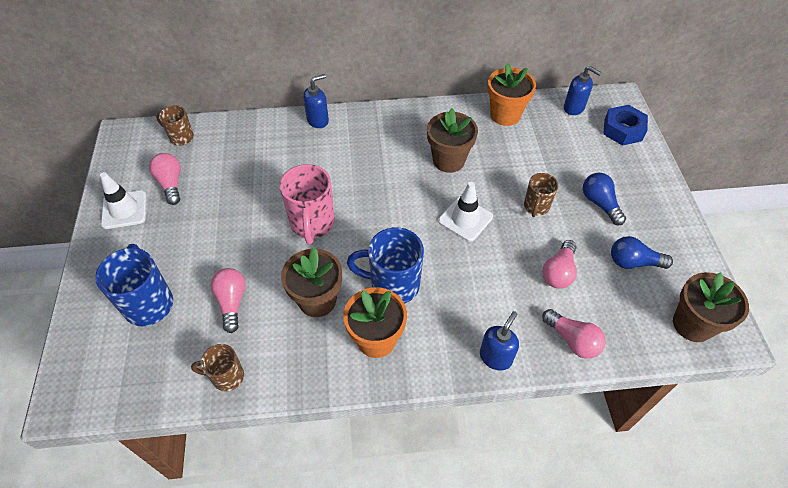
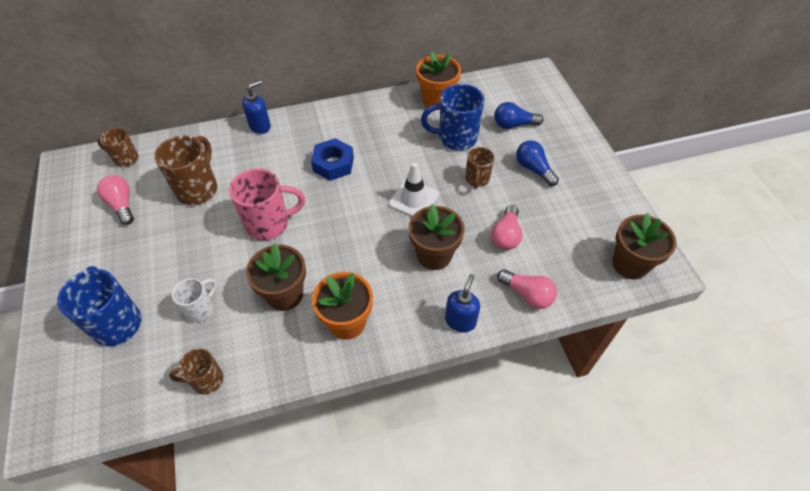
camera: 10 degrees left, 0 degrees up
white traffic cone [100,172,147,229] -> none
pink light bulb [211,268,246,333] -> white mug [172,278,217,323]
pink mug [279,164,335,244] -> pink mug turned 90 degrees counterclockwise [229,168,305,240]
blue mug [347,227,424,304] -> blue mug moved to [421,84,484,151]
brown flower pot [427,108,478,173] -> brown flower pot moved to [409,204,465,270]
blue soap dispenser [564,66,602,115] -> none
blue nut [603,105,648,146] -> blue nut moved to [311,138,354,181]
blue light bulb [611,236,673,269] -> blue light bulb moved to [494,102,544,129]
none -> brown mug [154,135,217,205]

